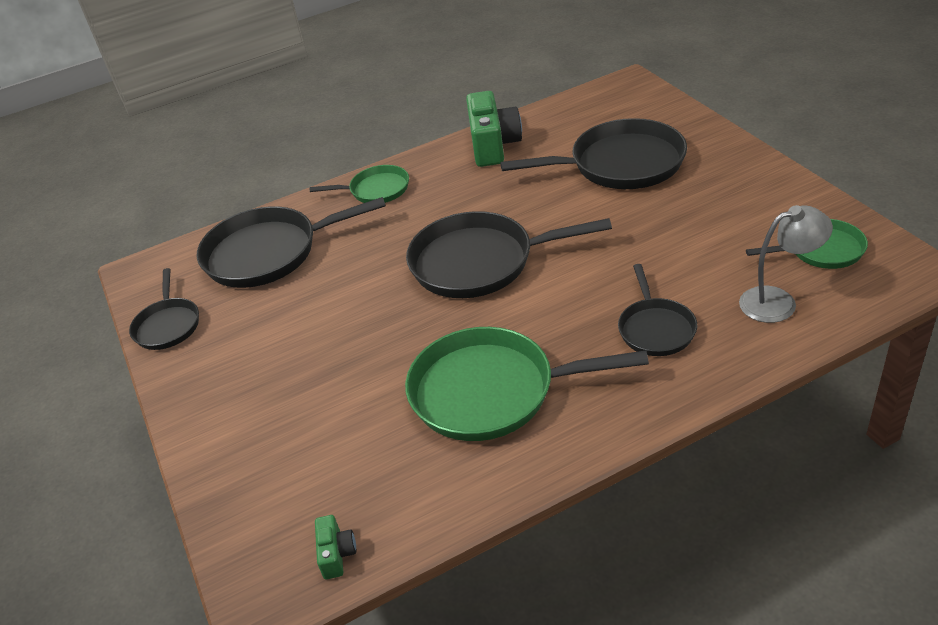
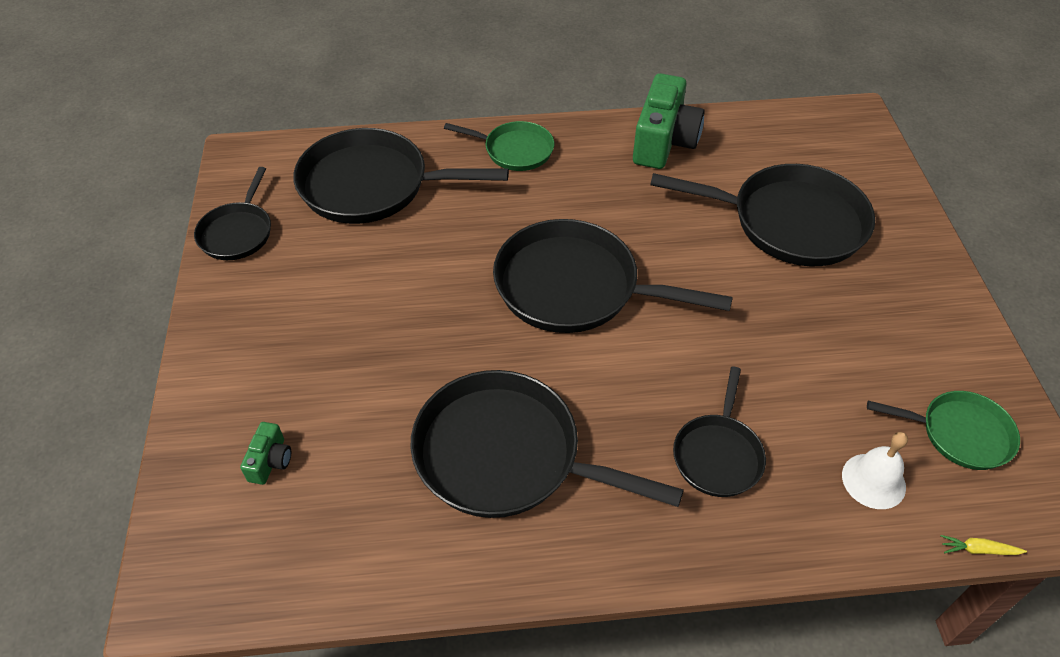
camera: 15 degrees right, 10 degrees up
green camera [315,515,356,579] -> green camera moved to [240,422,291,485]
green pan [405,327,649,441] -> black pan [410,370,684,518]
grey lamp [739,205,833,323] -> white bell [842,432,908,509]
none -> yellow carrot [940,535,1027,555]

